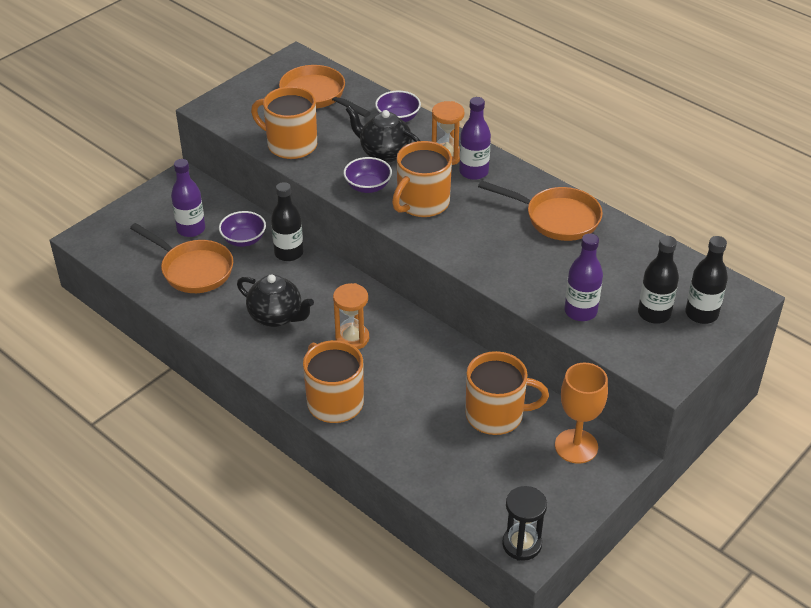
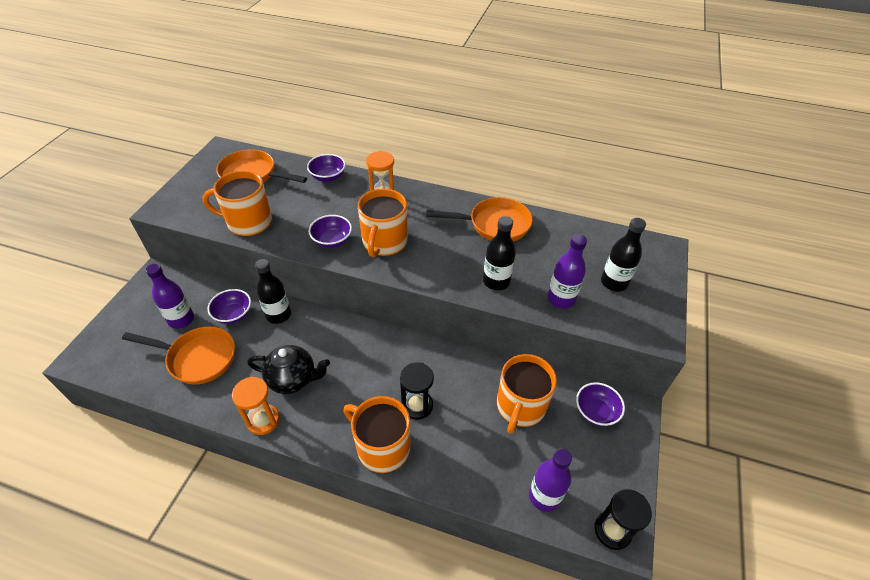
camera: 25 degrees left, 5 degrees up
orange hourglass [333,283,369,349] -> orange hourglass moved to [232,377,280,435]
black teapot [346,106,420,163] -> none
purple bottle [459,97,491,180] -> purple bottle moved to [529,449,572,512]
orange mug [465,351,549,435] -> orange mug turned 135 degrees clockwise [497,354,557,434]
orange goblet [555,363,608,464] -> purple bowl [576,382,625,426]
black bottle [685,236,728,324] -> black bottle moved to [483,216,516,290]
none -> black hourglass [400,362,434,420]

